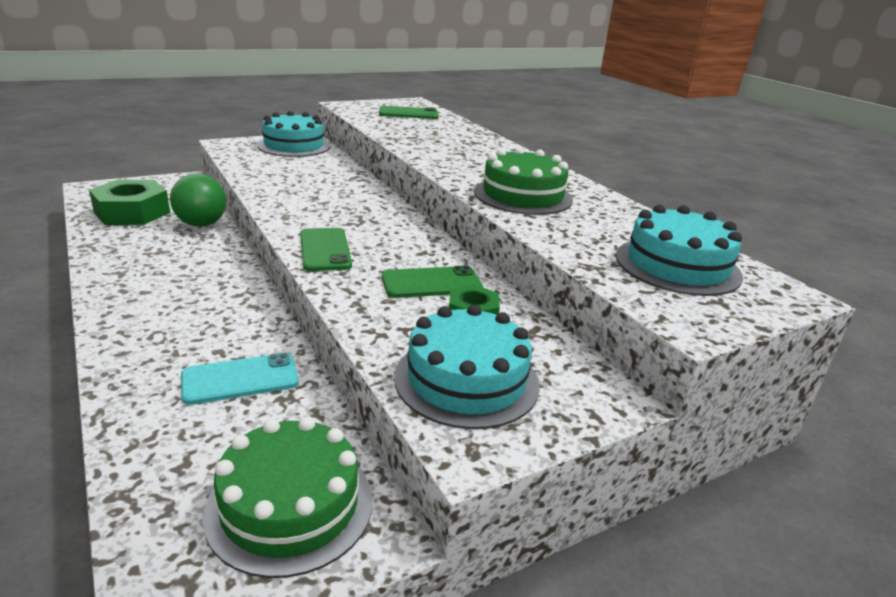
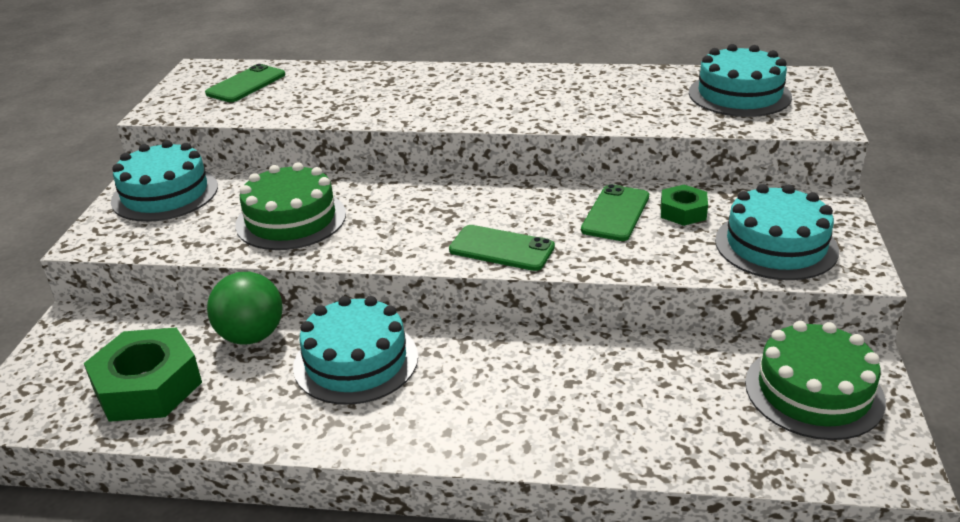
camera: 50 degrees left, 5 degrees up
turquoise phone [181,353,299,405] -> none
green cake [474,147,573,215] -> green cake moved to [235,163,346,250]
none -> turquoise cake [293,296,418,405]

